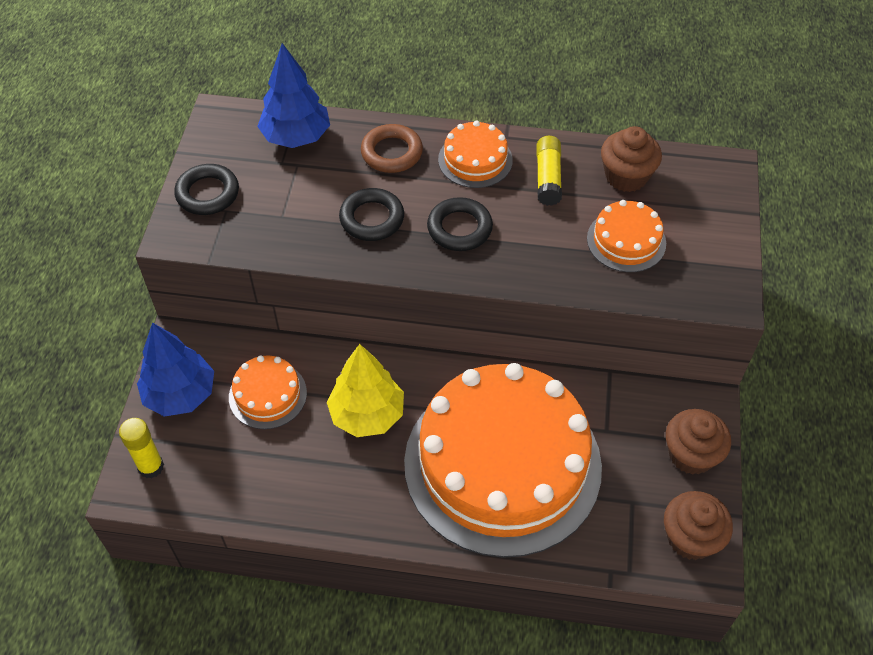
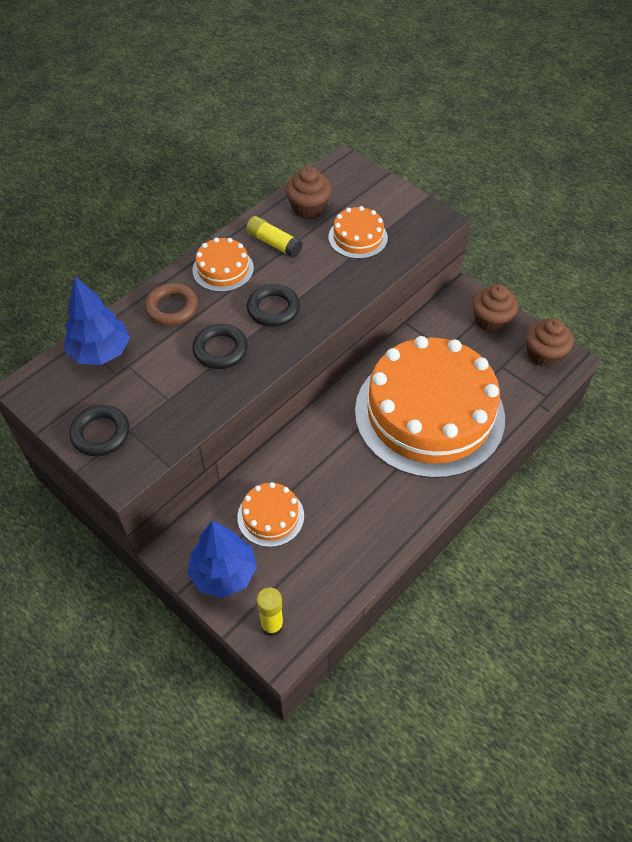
camera: 55 degrees left, 0 degrees up
yellow tree [327,344,404,437] -> none

